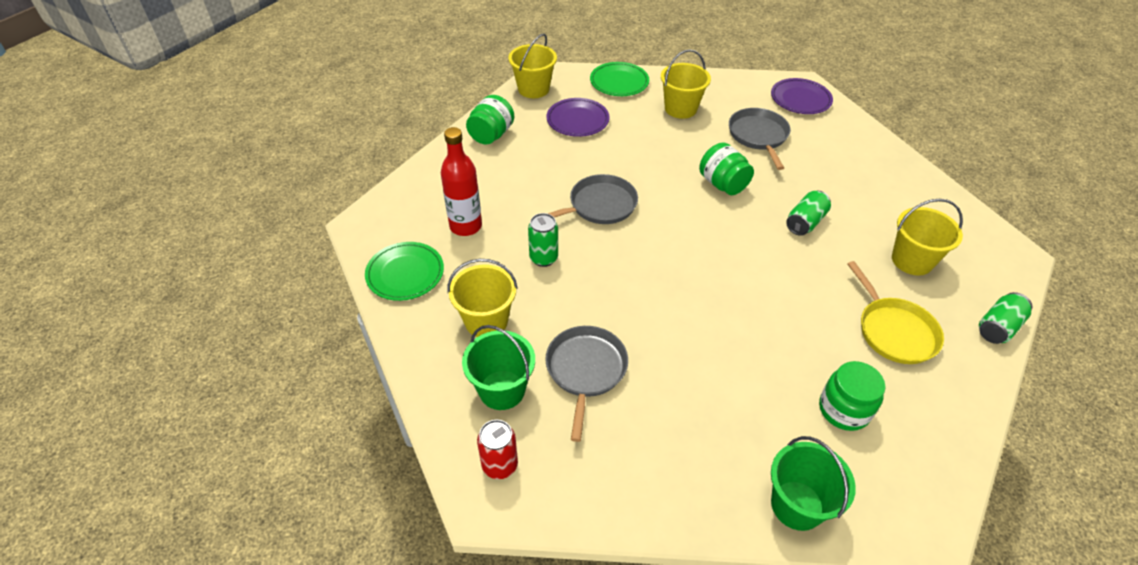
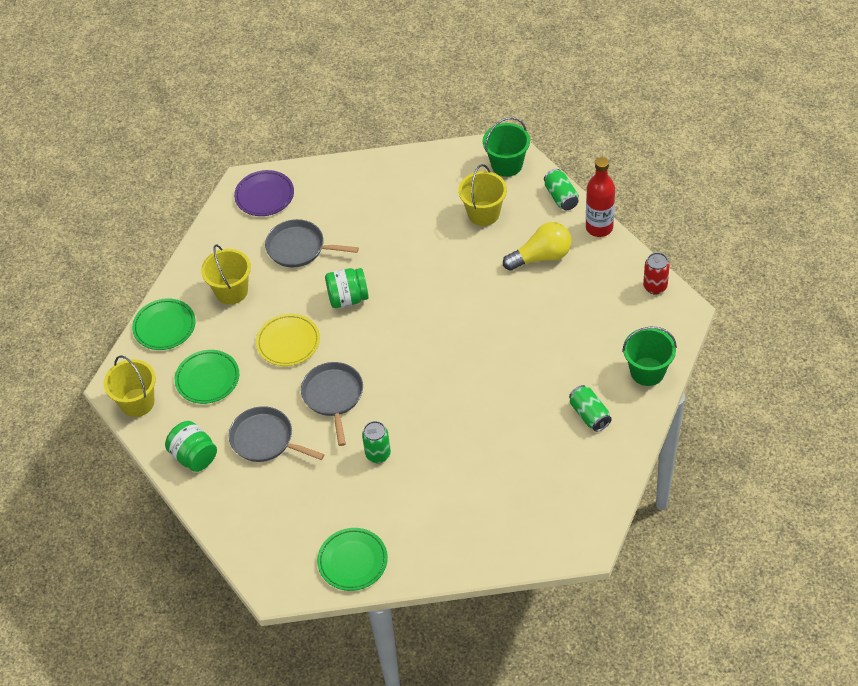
camera: 65 degrees left, 5 degrees up
red bottle [441,127,482,236] -> red bottle moved to [586,157,615,237]
yellow bucket [447,259,518,337] -> none
green bucket [462,325,535,410] -> green bucket moved to [483,117,530,177]
red can [477,419,518,479] -> red can moved to [643,252,670,295]
grey pan [545,326,628,442] -> grey pan moved to [229,406,325,462]
purple plate [546,98,609,137] -> green plate [175,350,239,404]
green can [786,191,831,236] -> green can moved to [569,385,612,432]
green jar [819,361,886,431] -> none
yellow pan [847,261,944,364] -> yellow light bulb [503,222,572,271]
none -> yellow plate [256,314,320,366]

